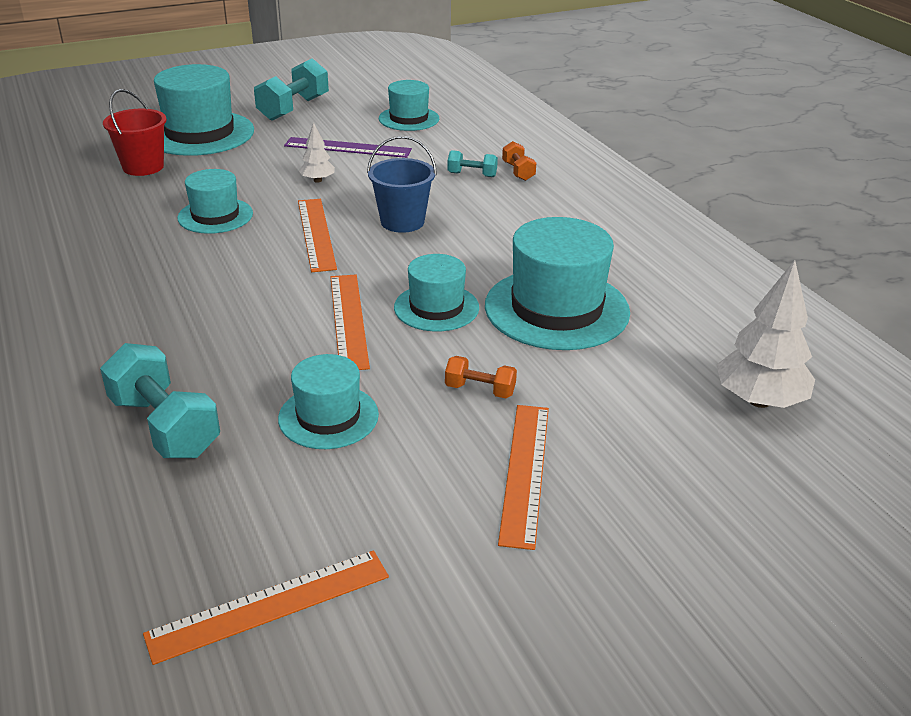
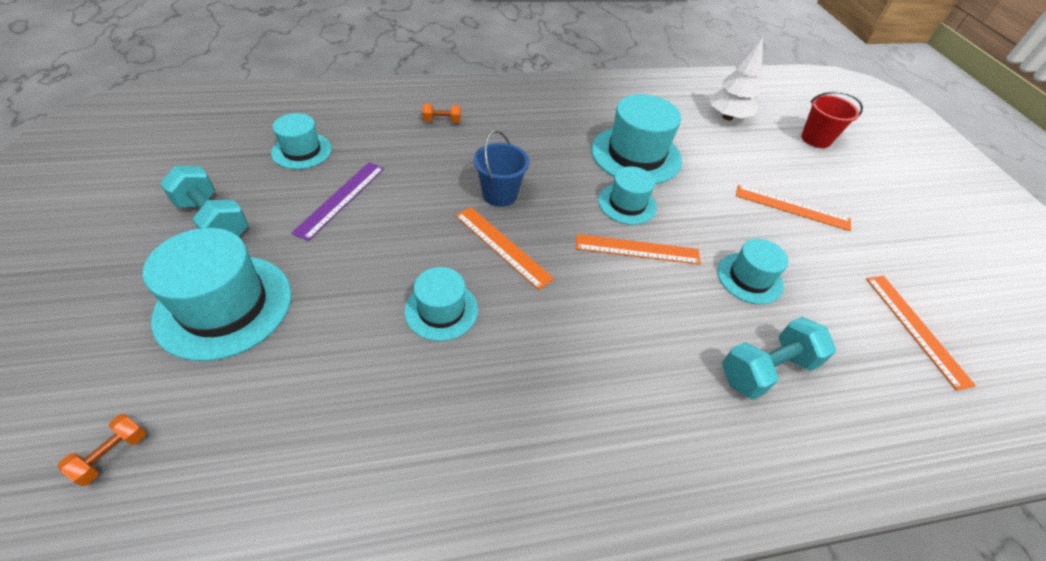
camera: 80 degrees left, 15 degrees up
red bucket [103,89,167,176] -> red bucket moved to [801,91,863,148]
orange ruler [298,199,337,272] -> orange ruler turned 45 degrees clockwise [455,207,554,290]
white tree [299,122,335,183] -> none
orange dumbbell [445,356,517,398] -> orange dumbbell moved to [58,414,146,486]
turquoise dumbbell [447,150,498,177] -> none

